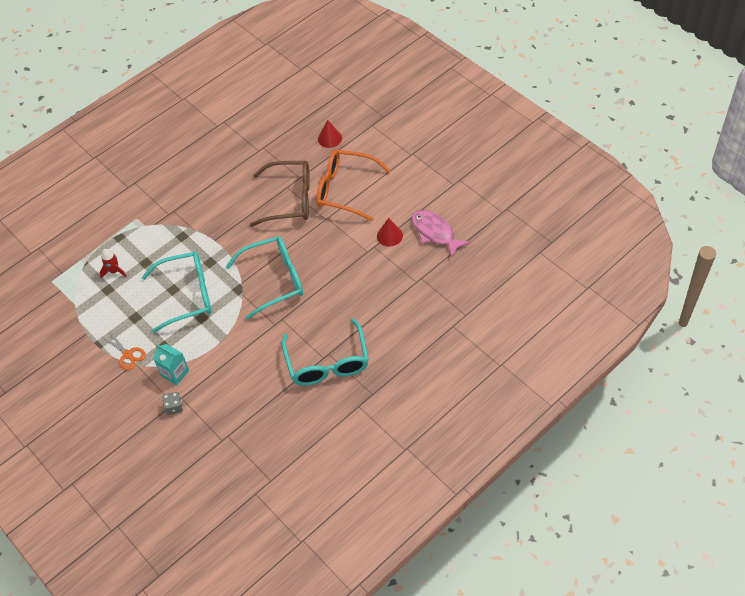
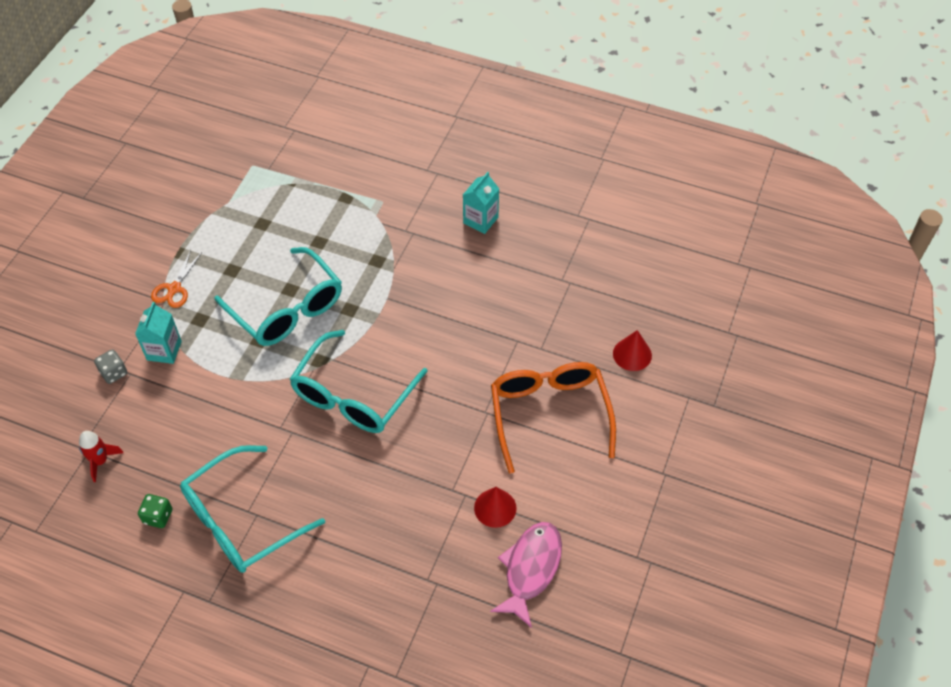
camera: 60 degrees right, 0 degrees up
red rocket [100,249,127,278] -> red rocket moved to [79,431,123,482]
turquoise glasses [226,236,303,320] -> turquoise glasses turned 75 degrees clockwise [290,330,428,433]
brown glasses [250,161,310,227] -> none
none -> green dice [138,494,172,528]
none -> turquoise carton [463,172,499,234]

